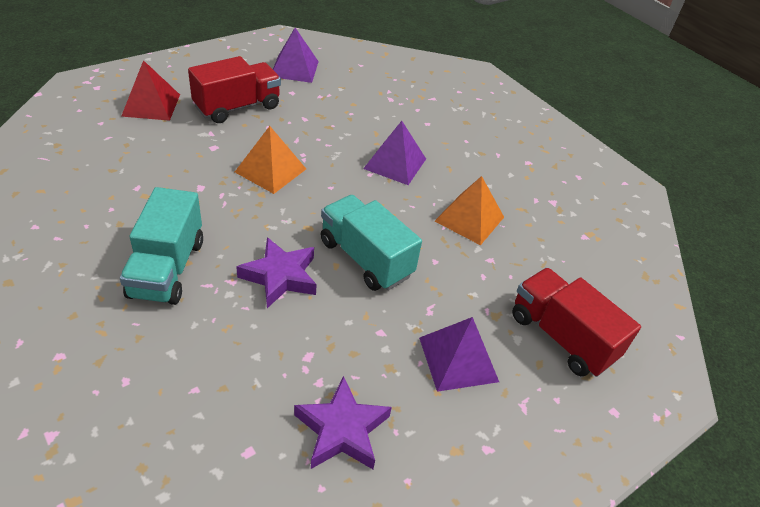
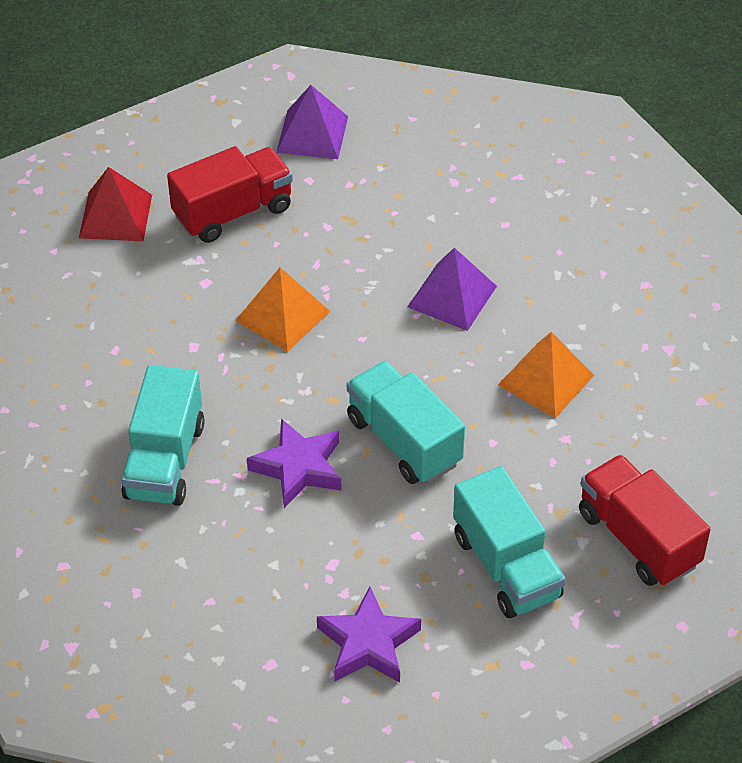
camera: 10 degrees right, 5 degrees up
purple pyramid [419,317,499,392] -> turquoise truck [453,466,565,618]

